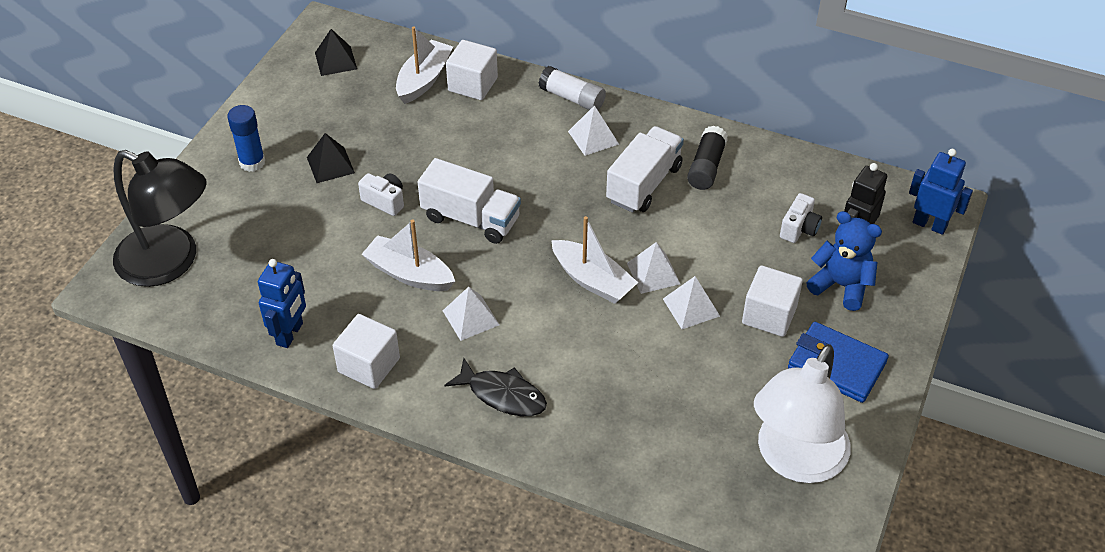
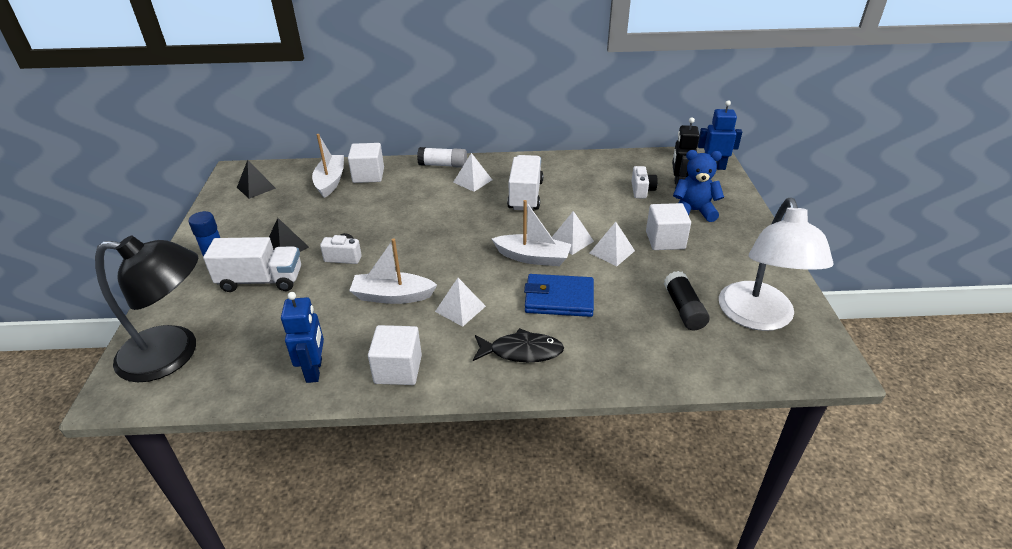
camera: 25 degrees left, 10 degrees down
white truck [418,158,521,244] -> white truck moved to [203,237,301,292]
black glue stick [687,126,728,190] -> black glue stick moved to [664,271,710,330]
blue wallet [788,322,889,403] -> blue wallet moved to [524,274,594,317]

